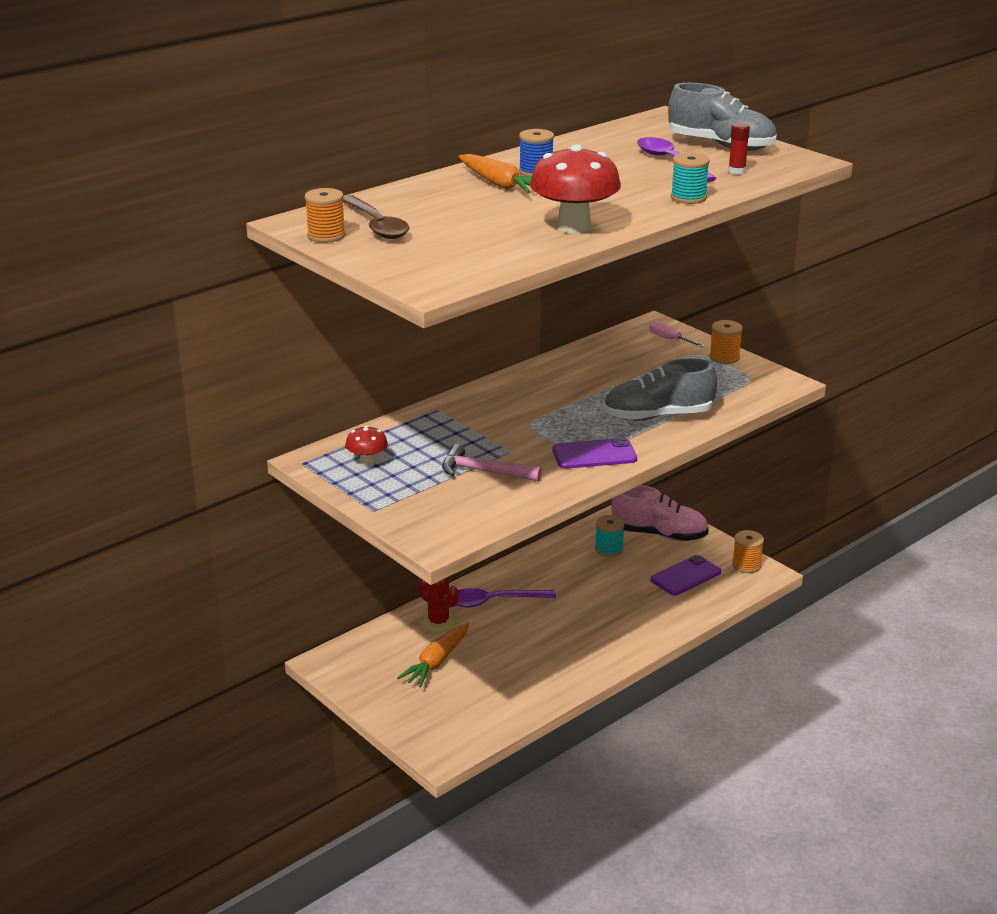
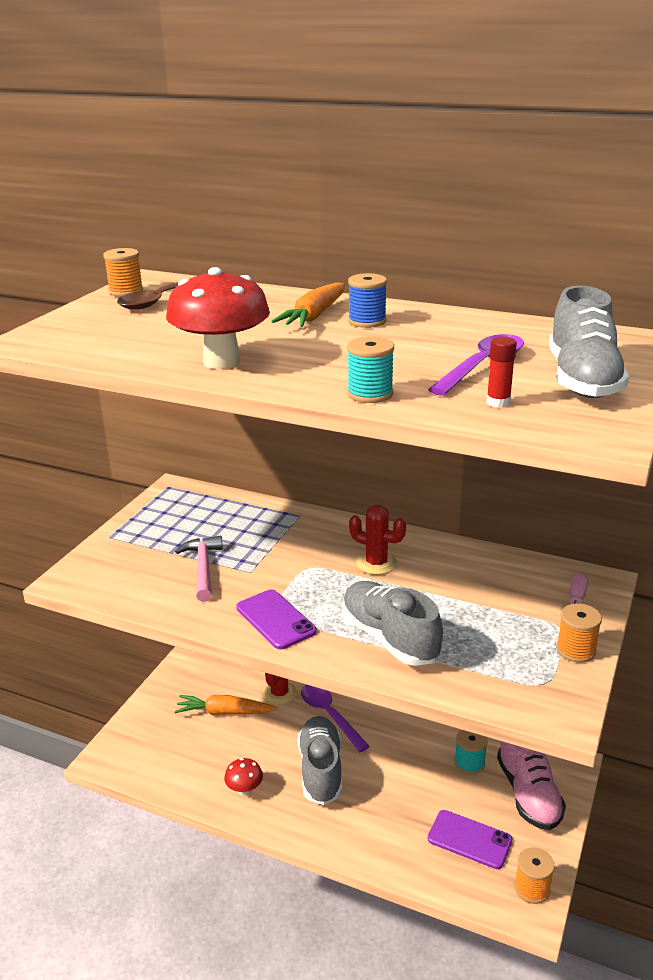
camera: 65 degrees right, 0 degrees up
red mushroom [345,425,388,467] -> red mushroom moved to [224,758,263,796]
none -> grey shoe [298,716,343,805]
none -> red cactus [349,505,406,575]

